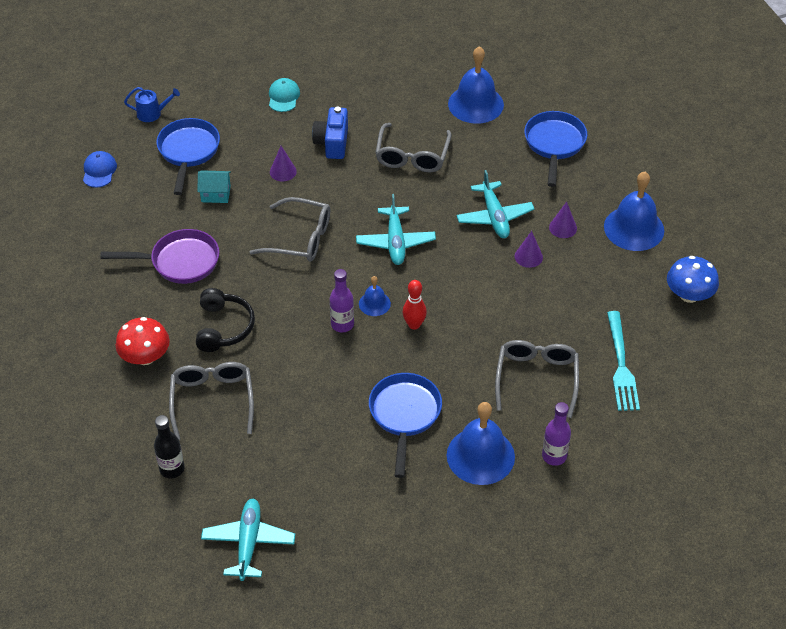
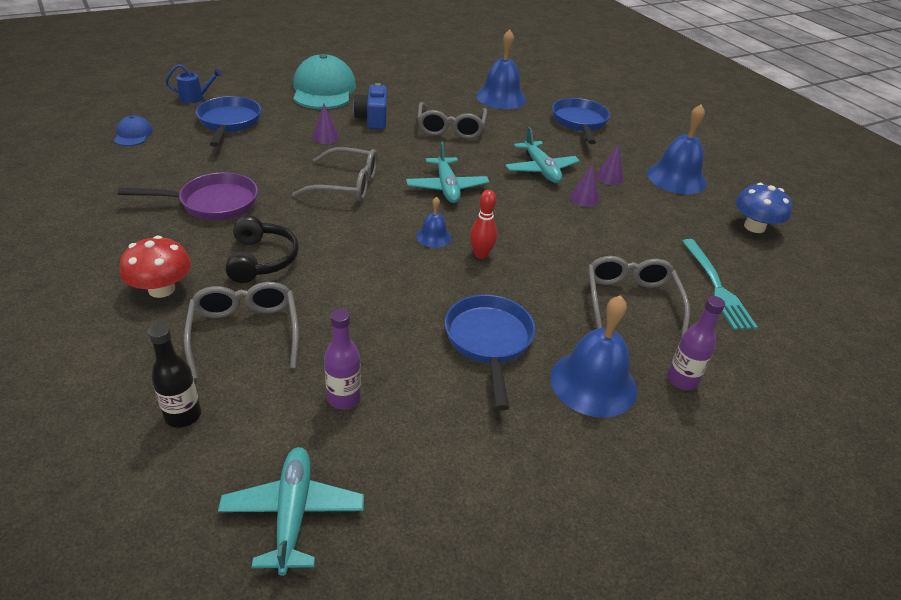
camera: 10 degrees left, 10 degrees down
turquoise house [197,170,231,203] -> none
turquoise cap [269,78,300,112] -> turquoise cap [293,54,356,109], size x2.14
purple bottle [330,269,354,332] -> purple bottle moved to [324,309,361,409]

